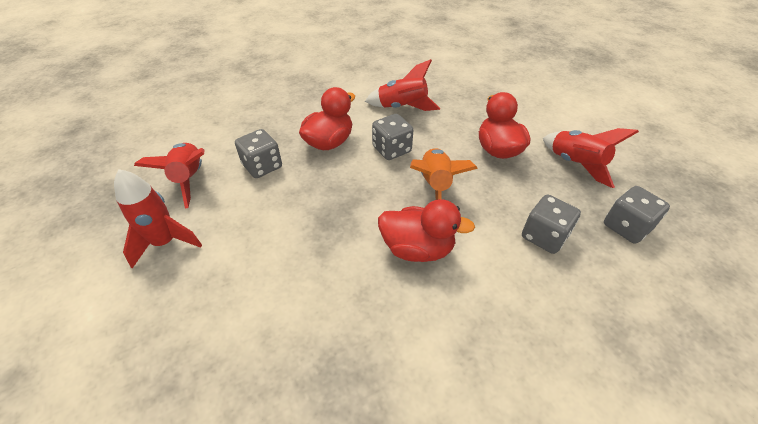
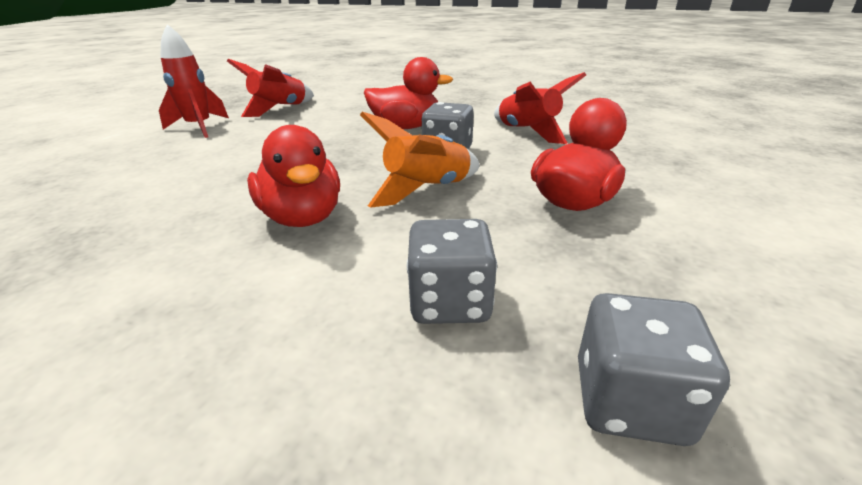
camera: 50 degrees right, 15 degrees down
grey dice [235,129,282,178] -> none
red rocket [543,128,639,188] -> none

